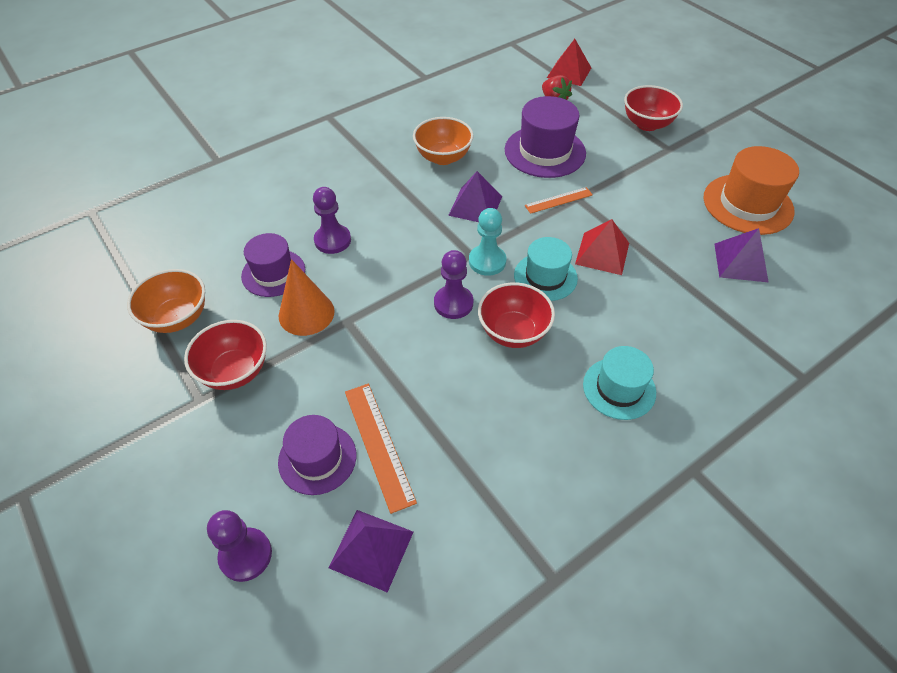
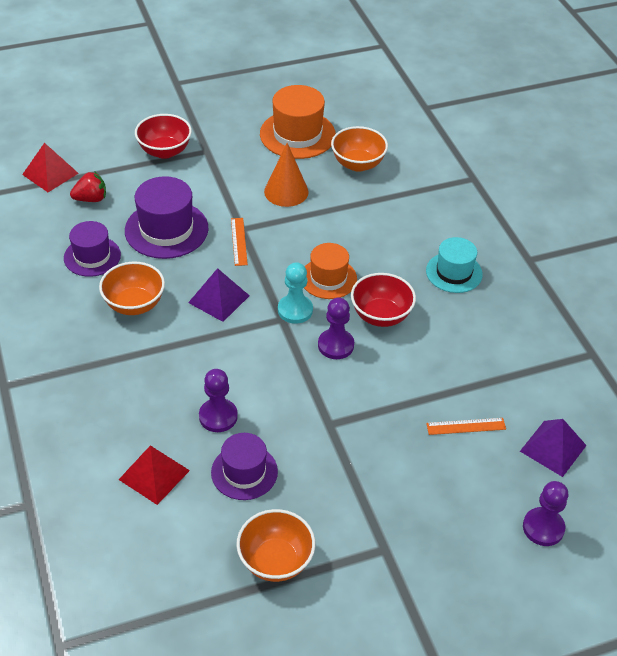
camera: 75 degrees left, 5 degrees down
red bowl [184,320,267,390] -> none
purple hat [278,415,356,495] -> purple hat moved to [64,221,121,277]
orange cone [279,259,335,336] -> orange cone moved to [264,143,309,207]
orange ruler [345,384,417,514] -> orange ruler [426,418,506,435], size x0.65
turquoise hat [514,237,578,301] -> orange hat [304,243,357,299]
red pyramid [575,219,629,275] -> red pyramid moved to [119,445,190,505]
purple pyramid [715,228,768,282] -> orange bowl [331,126,388,172]

